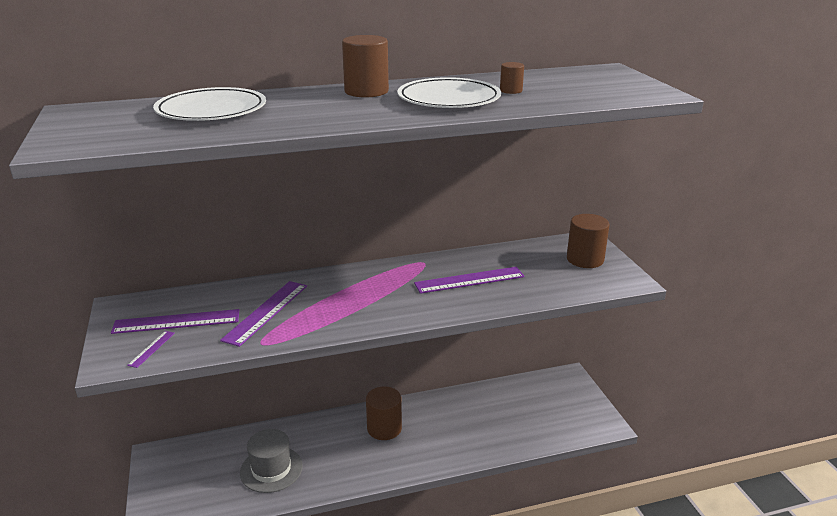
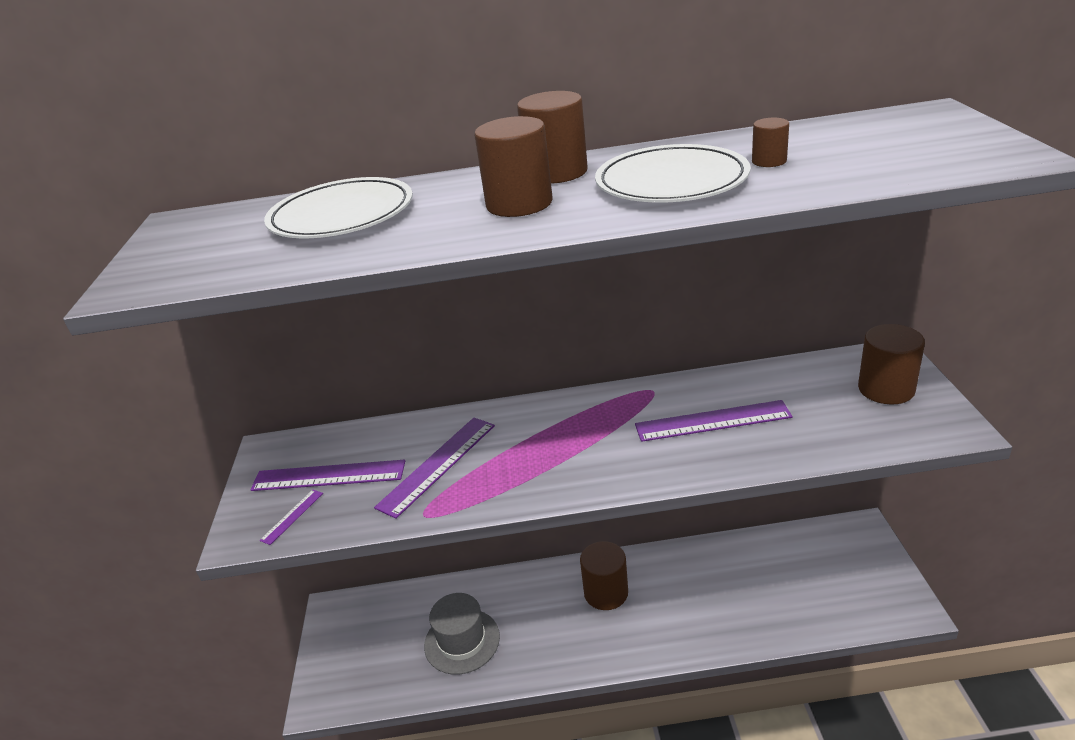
camera: 15 degrees right, 5 degrees up
none -> brown cylinder [474,116,552,217]

